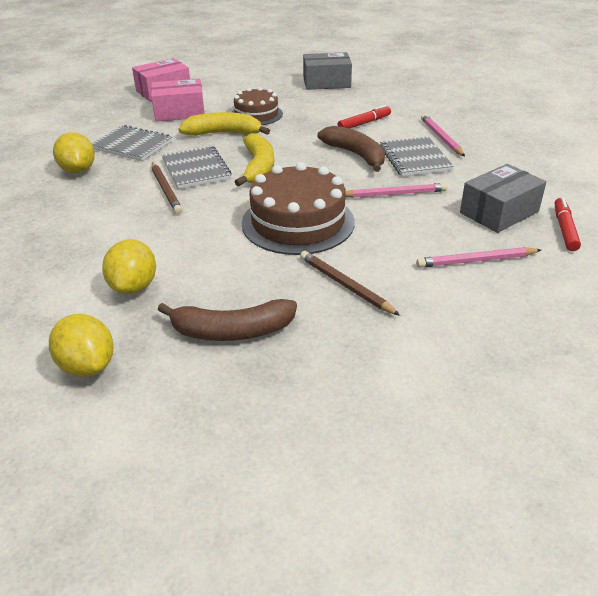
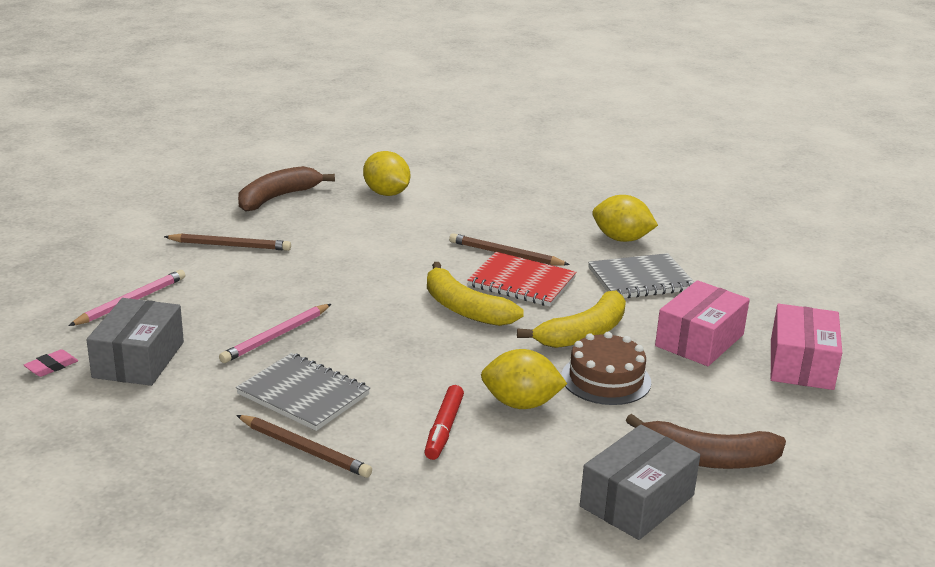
camera: 135 degrees right, 10 degrees down
yellow lemon [49,314,114,377] -> yellow lemon moved to [481,349,567,409]
grey notebook [161,145,232,189] -> red notebook [467,252,576,307]
brown cake [242,162,355,255] -> none
brown banana [318,126,385,172] -> brown banana moved to [626,414,786,469]
pink pencil [421,114,465,156] -> brown pencil [236,415,372,478]
red marker [555,197,581,251] -> pink eraser [24,349,78,377]

